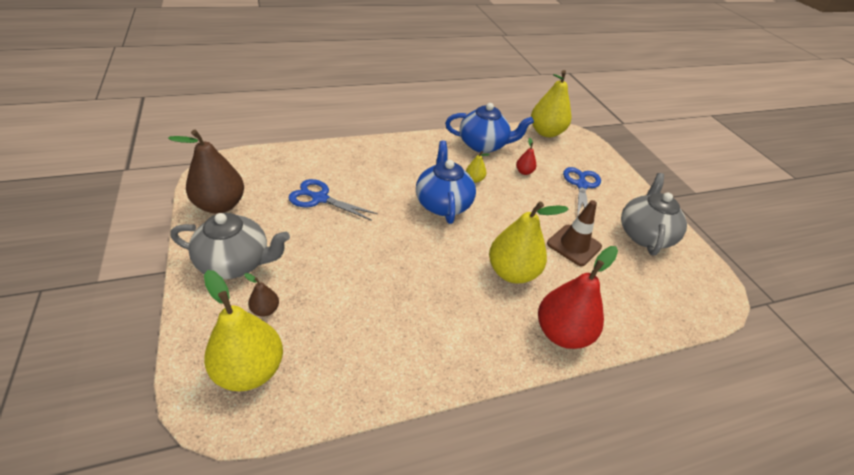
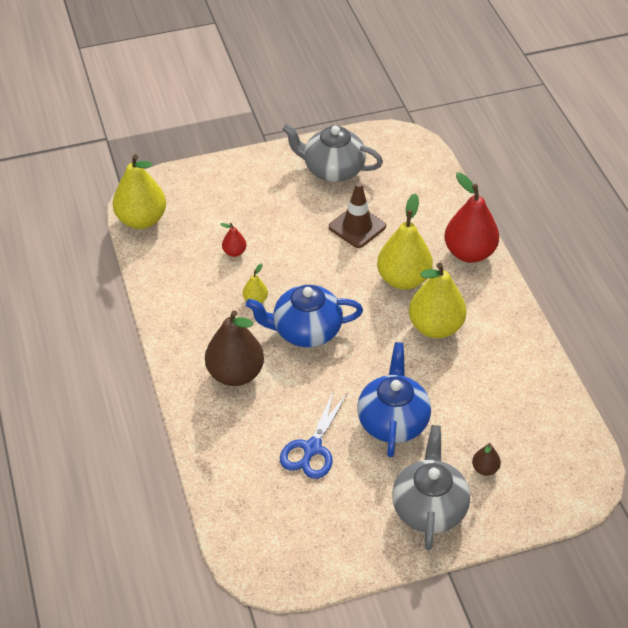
camera: 85 degrees left, 5 degrees up
brown pear [168,130,244,213] -> brown pear moved to [205,310,264,386]
yellow pear [204,270,283,391] -> yellow pear moved to [409,263,466,338]
blue teapot [445,103,534,153] -> blue teapot moved to [357,342,431,457]
blue scissors [563,167,601,217] -> none

